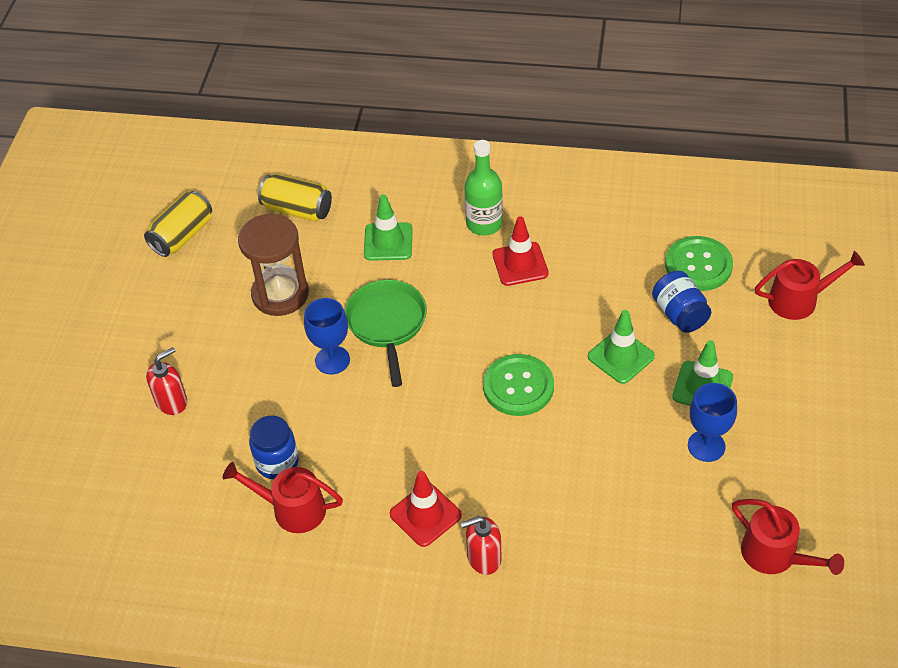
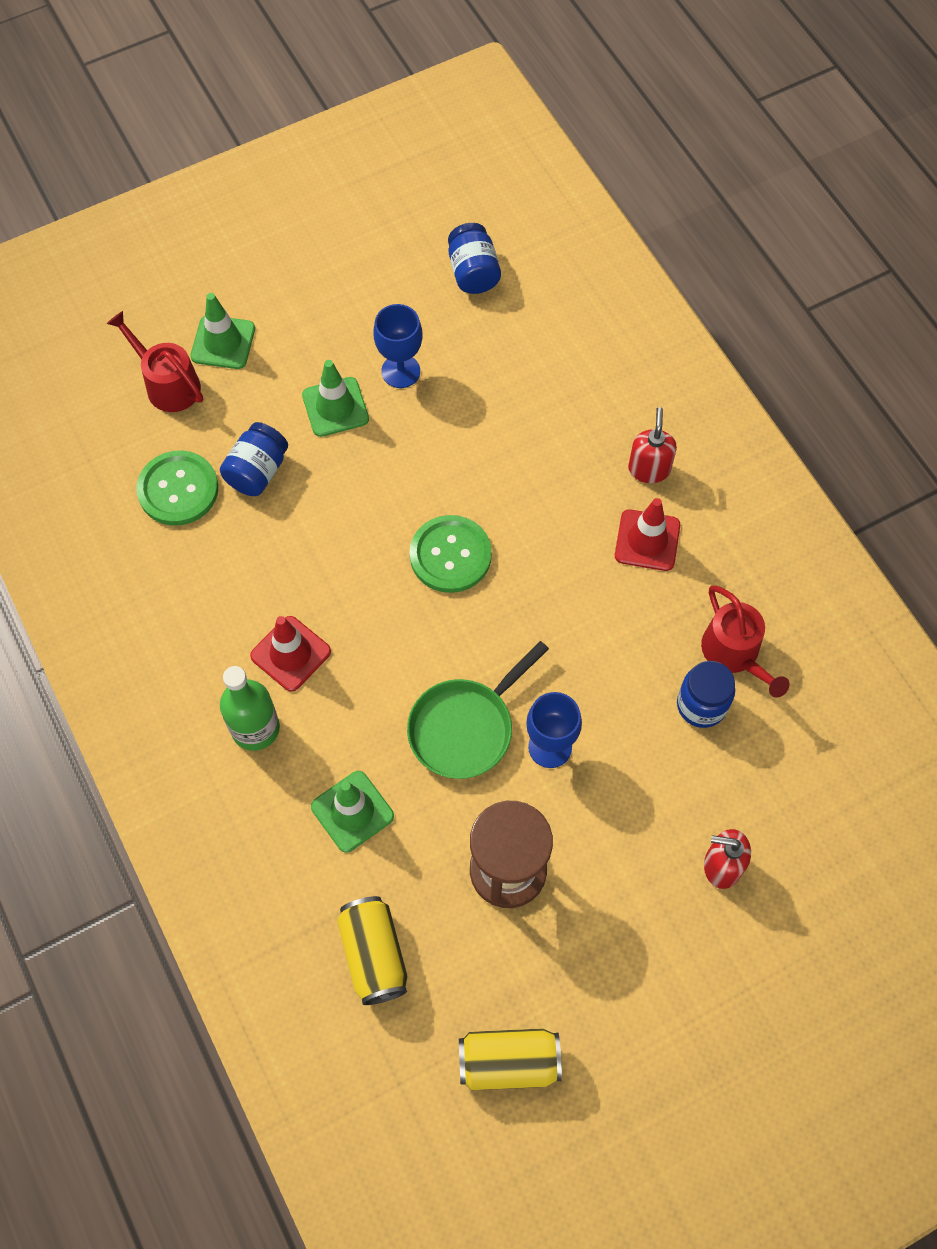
camera: 130 degrees left, 15 degrees up
red soap dispenser [460,516,502,575] -> red soap dispenser turned 120 degrees counterclockwise [628,407,677,483]
green traffic cone [588,310,655,384] -> green traffic cone moved to [190,293,255,369]
red watering can [732,499,844,575] -> blue jar [448,223,501,294]

